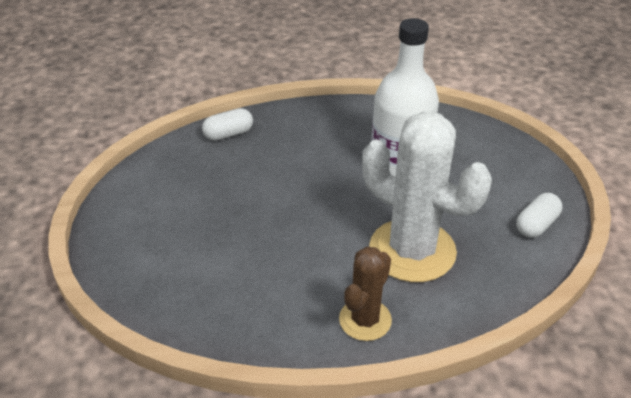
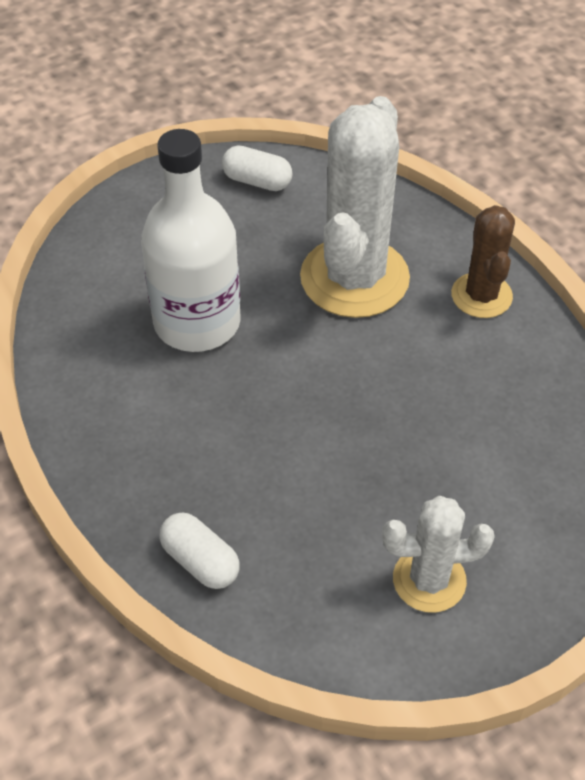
camera: 110 degrees left, 10 degrees up
brown cactus [339,246,392,341] -> brown cactus turned 75 degrees clockwise [451,205,515,318]
none -> white cactus [382,496,495,613]

